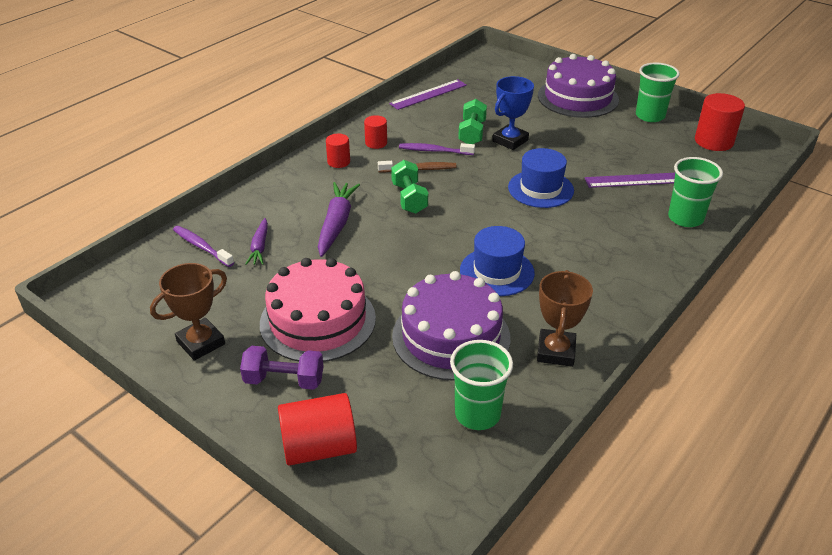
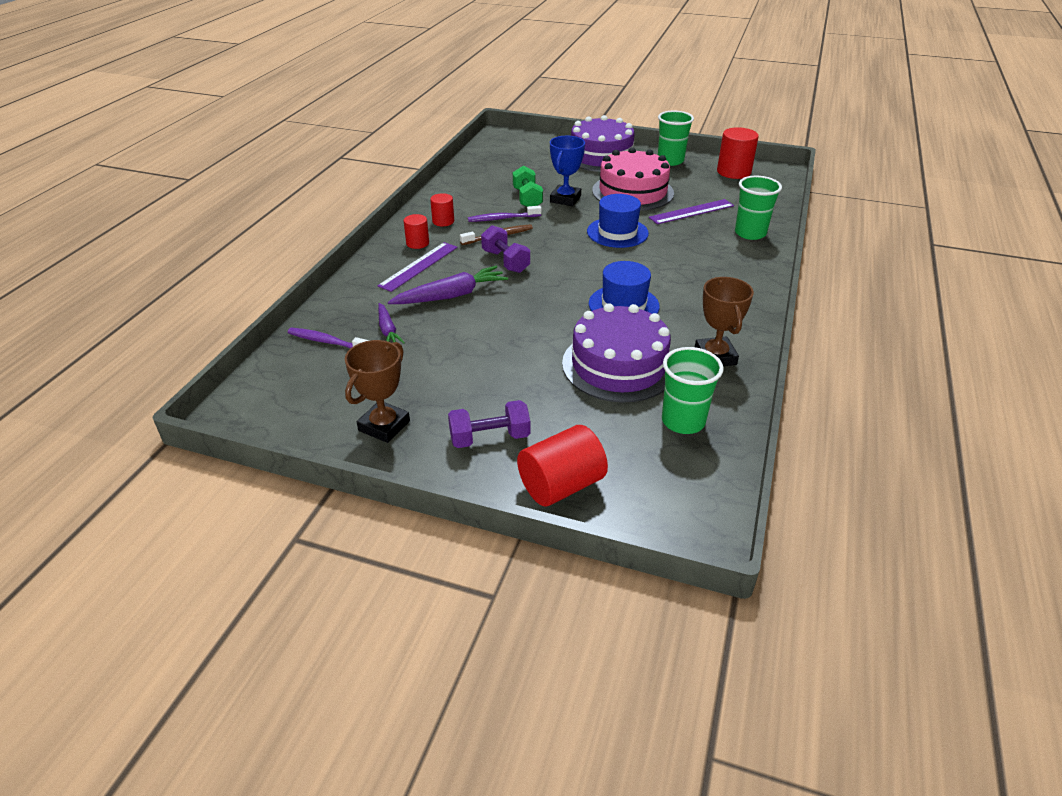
camera: 20 degrees left, 0 degrees up
pink cake [260,258,376,362] -> pink cake moved to [592,147,674,211]
purple carrot [318,182,360,257] -> purple carrot turned 75 degrees clockwise [388,266,508,304]
purple ruler [389,79,467,110] -> purple ruler moved to [377,242,458,292]
green dumbbell [391,160,428,214] -> purple dumbbell [481,225,530,273]

